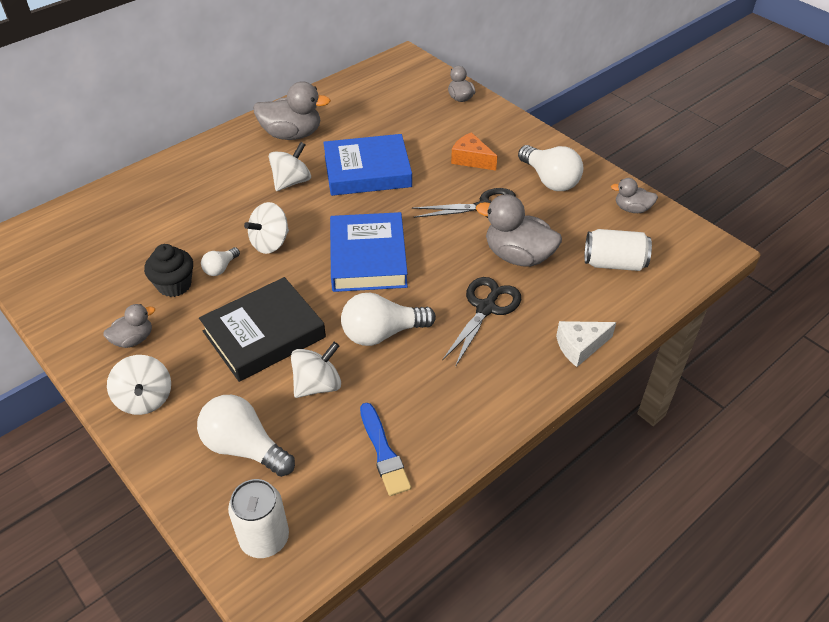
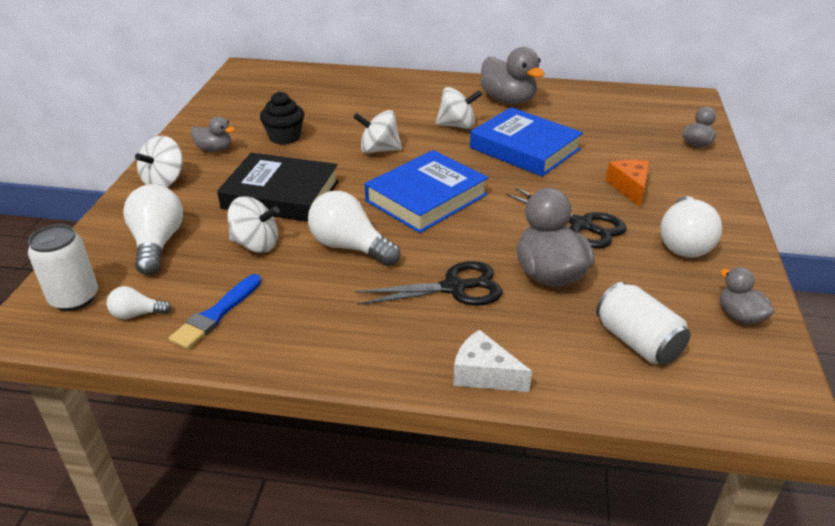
camera: 50 degrees right, 10 degrees down
white light bulb [201,247,240,276] -> white light bulb moved to [107,286,172,319]

